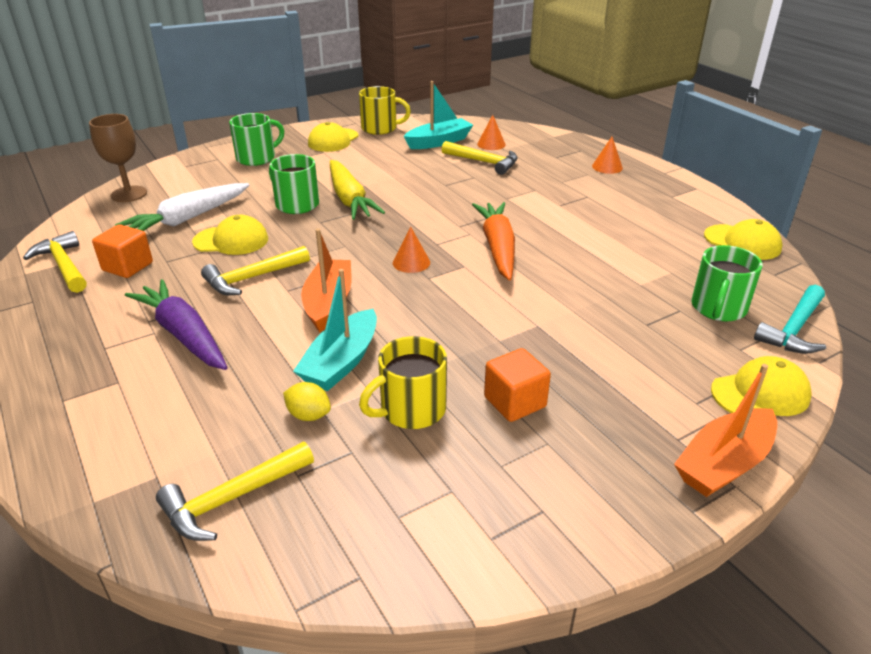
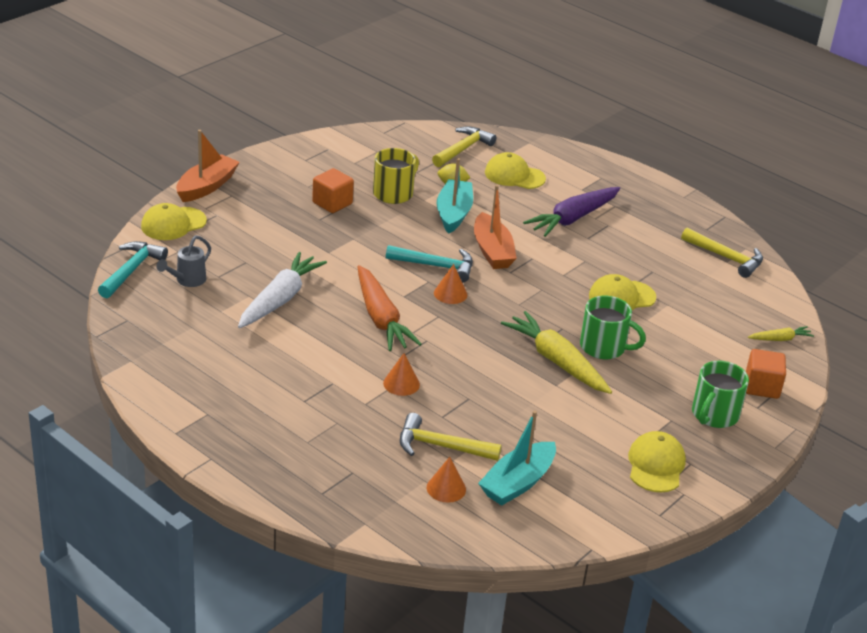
camera: 160 degrees right, 0 degrees up
brown goblet [89,114,147,202] -> yellow carrot [748,326,814,341]
orange cube [92,224,153,278] -> orange cube moved to [746,349,786,399]
white carrot [115,183,249,231] -> white carrot moved to [238,252,327,328]
purple carrot [125,279,227,370] -> purple carrot turned 105 degrees clockwise [523,187,620,237]
yellow hammer [201,246,310,295] -> none
yellow mug [359,86,411,135] -> none
orange cone [592,137,623,174] -> orange cone moved to [383,353,420,396]
green mug [691,245,762,322] -> grey watering can [156,235,211,287]
yellow cap [704,219,783,260] -> yellow cap moved to [485,152,546,189]
none -> turquoise hammer [386,245,473,282]

